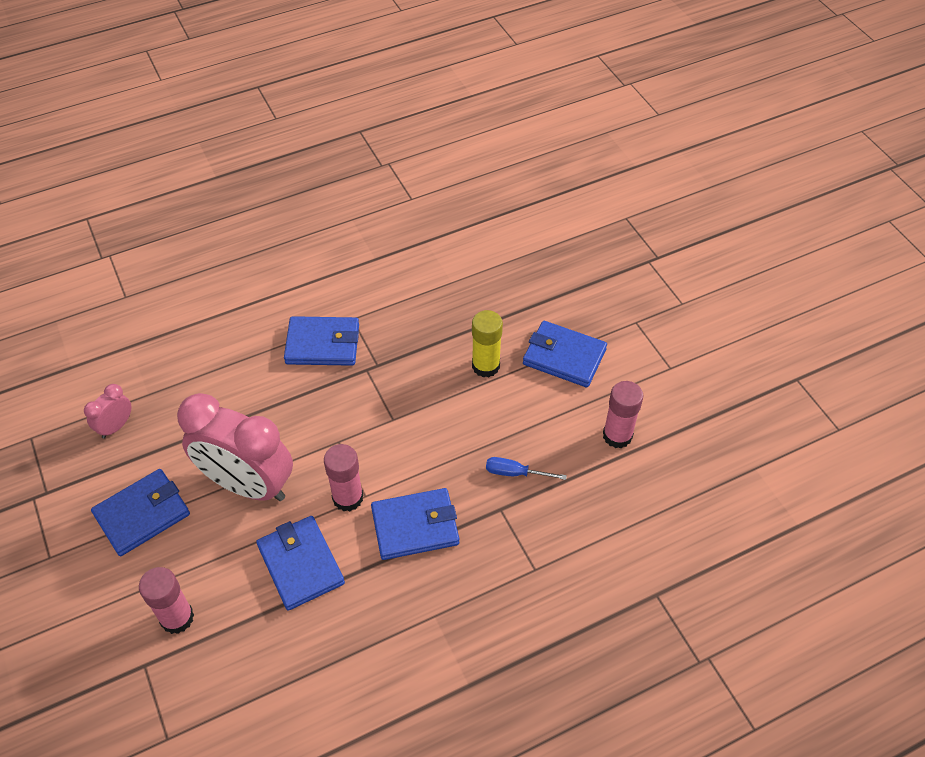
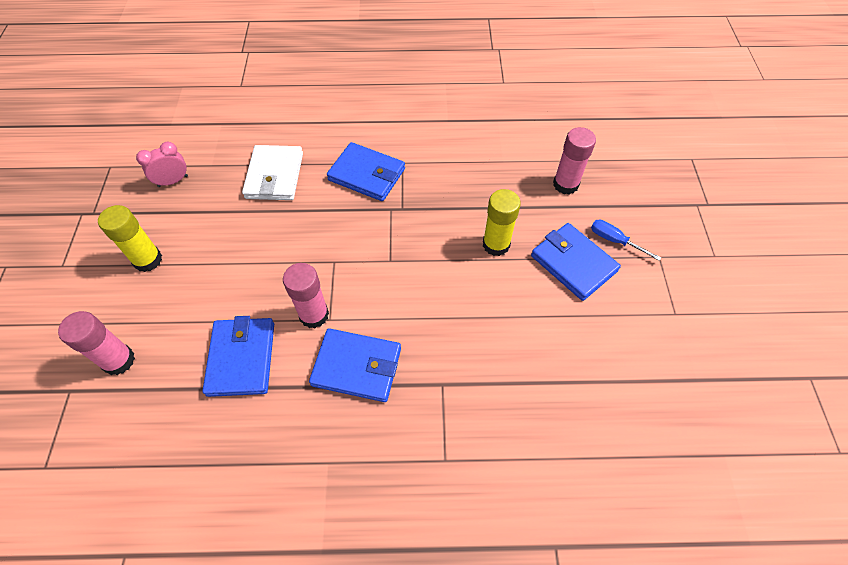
camera: 25 degrees right, 5 degrees up
blue wallet [91,469,190,556] -> yellow glue stick [98,205,162,272]
pink clock [177,393,293,501] -> none
blue screwdriver [486,457,567,480] -> blue screwdriver moved to [591,220,661,261]
pink glue stick [603,381,643,448] -> pink glue stick moved to [553,127,596,194]
none -> white wallet [242,145,303,200]

